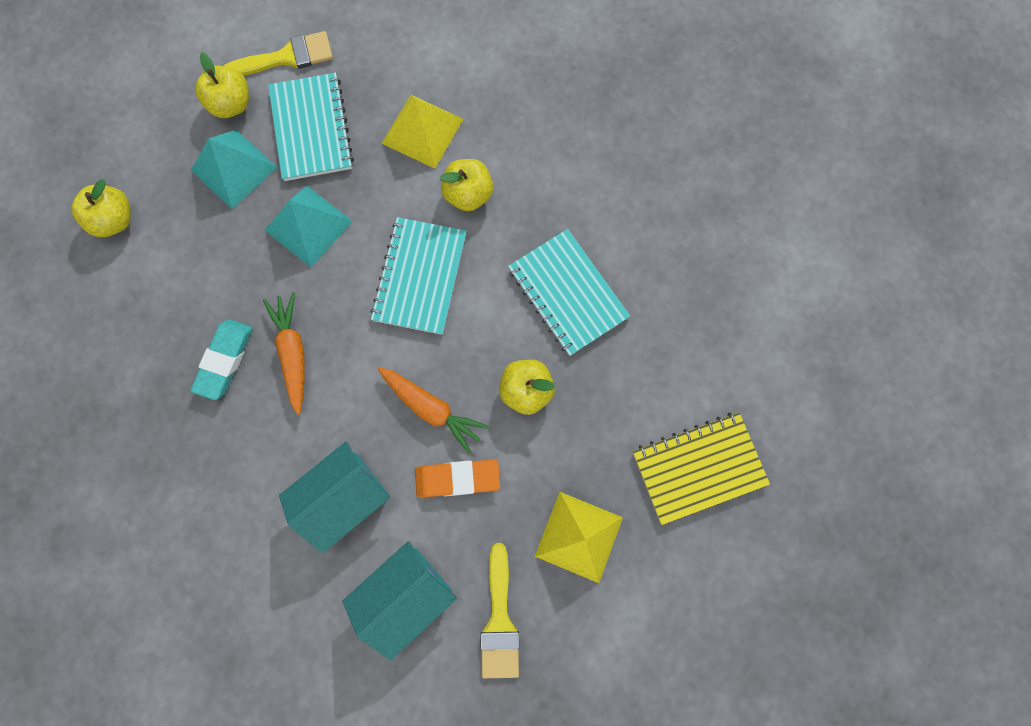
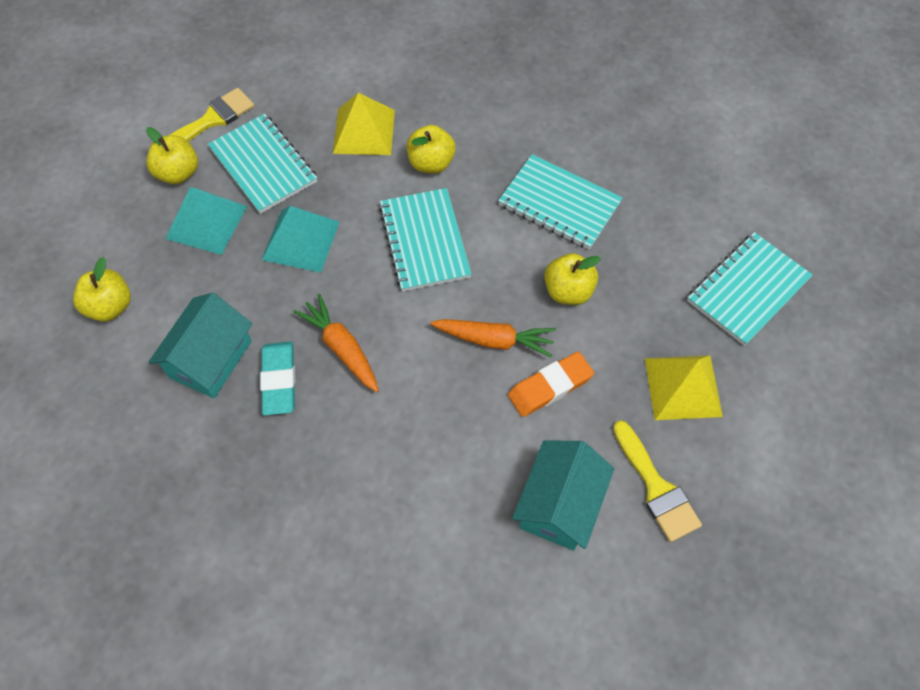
camera: 25 degrees left, 15 degrees down
turquoise house [279,442,390,553] -> turquoise house moved to [148,293,252,398]
yellow notebook [633,413,770,525] -> turquoise notebook [687,232,813,346]

